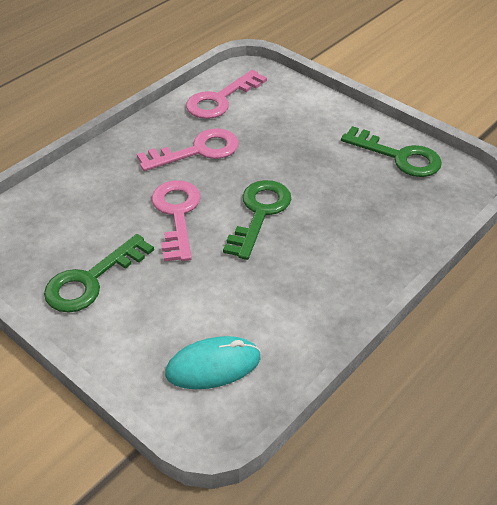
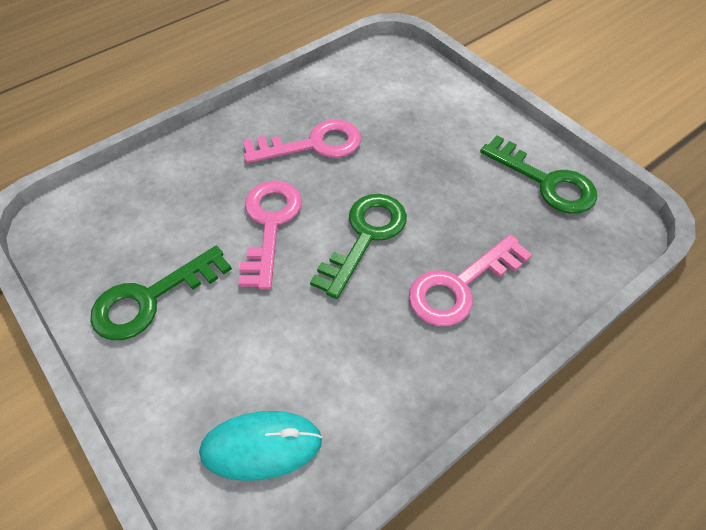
camera: 10 degrees right, 10 degrees up
pink key [186,70,267,119] -> pink key moved to [409,234,532,326]

